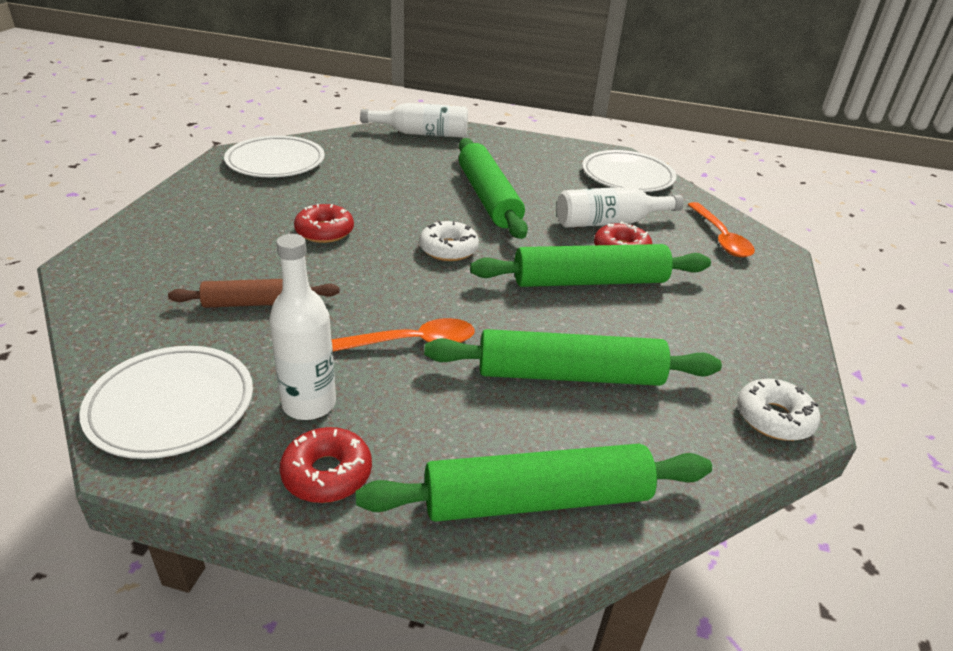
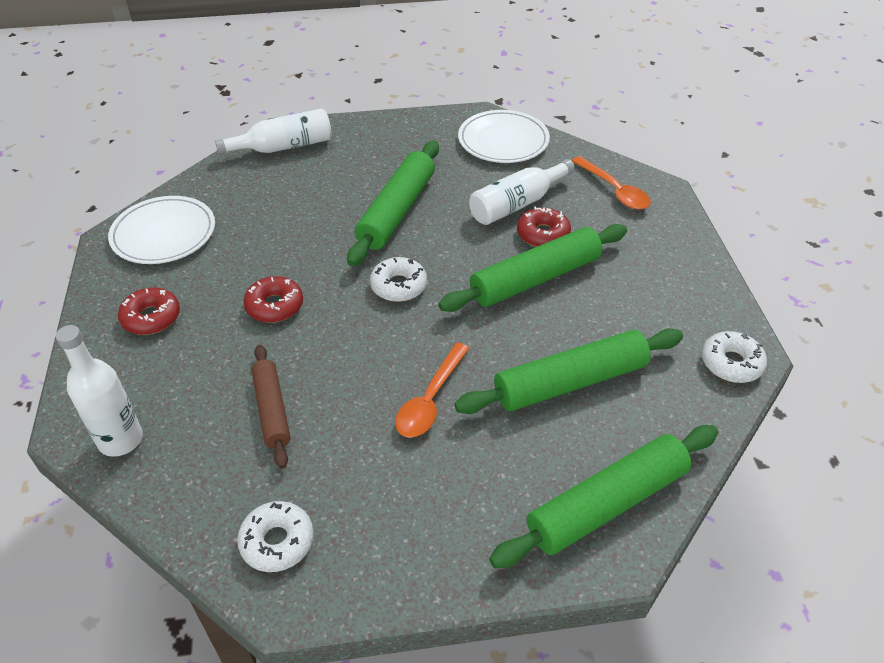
camera: 20 degrees left, 10 degrees up
white plate [79,346,253,459] -> white donut [237,501,314,572]
brown rolling pin [168,279,340,308] -> brown rolling pin turned 75 degrees counterclockwise [251,344,290,469]
white bottle [269,234,336,420] -> white bottle moved to [56,325,143,457]
red donut [280,427,372,503] -> red donut moved to [118,287,180,335]
orange spoon [331,318,474,352] -> orange spoon turned 150 degrees clockwise [395,343,470,438]
green rolling pin [459,138,528,239] -> green rolling pin turned 60 degrees clockwise [347,141,439,266]

